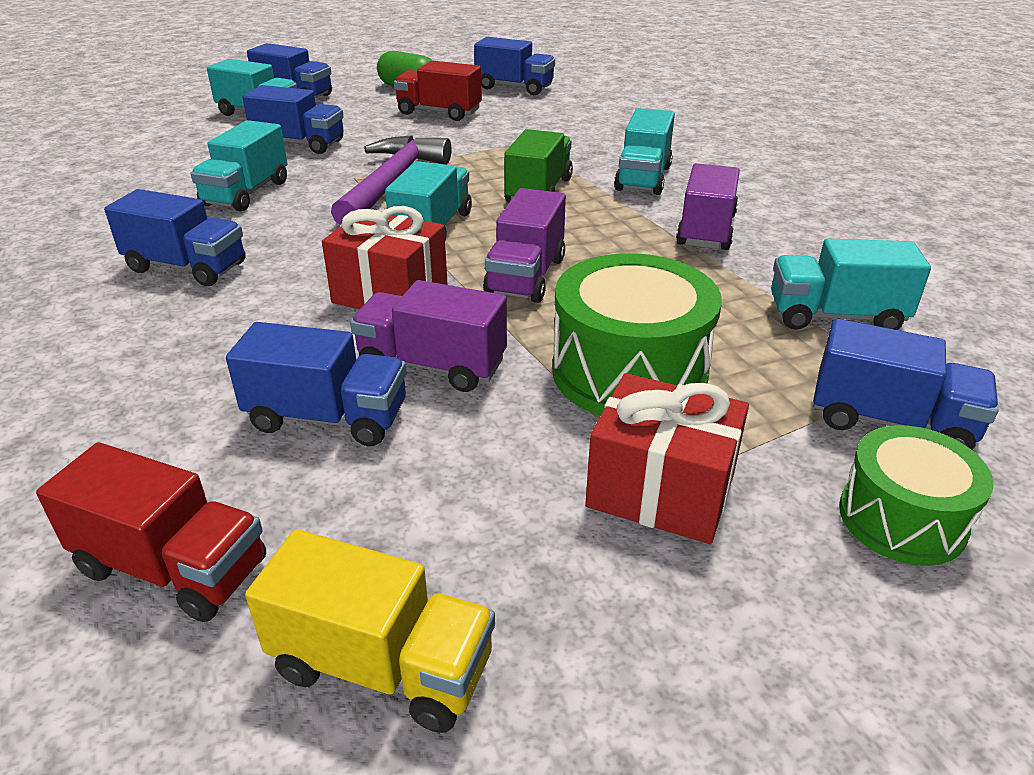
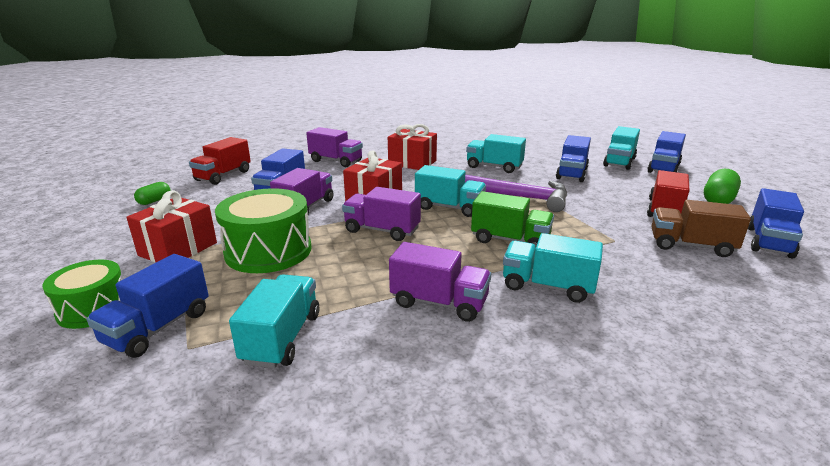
camera: 95 degrees right, 10 degrees down
blue truck [104,189,246,286] -> red gift [388,124,437,170]
yellow truck [245,529,495,733] -> green capsule [134,182,171,205]
none -> purple truck [306,127,363,167]
none -> brown truck [651,200,751,257]

